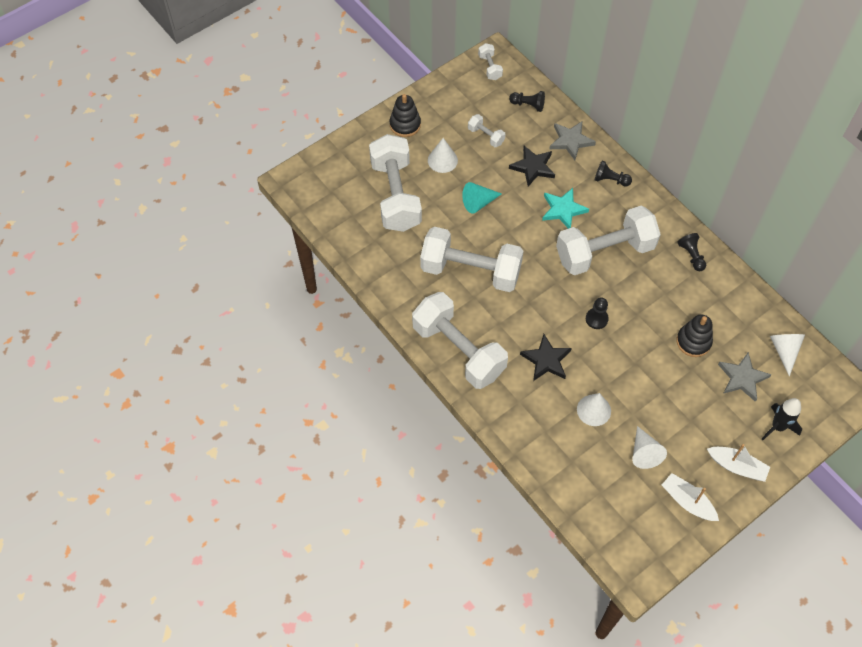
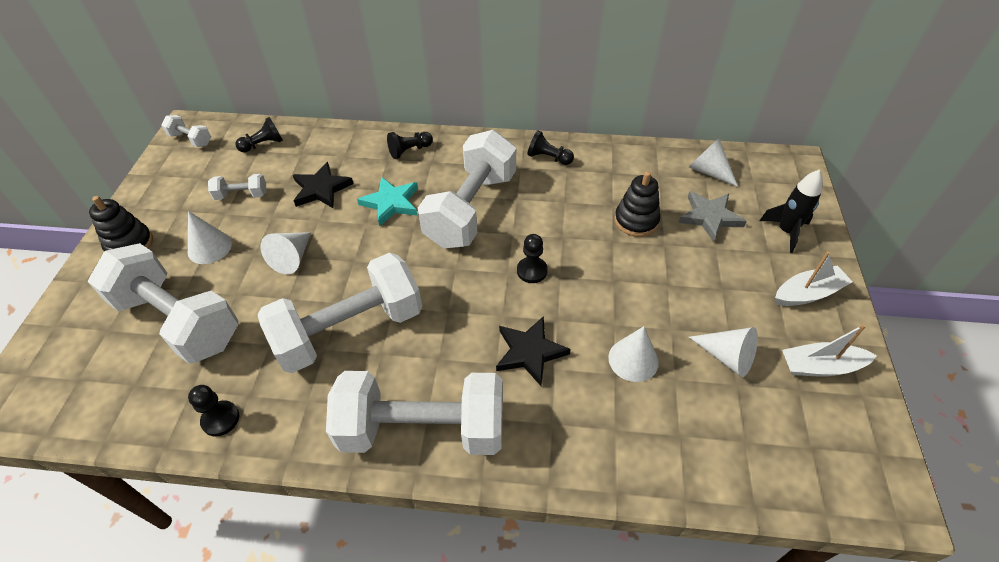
camera: 45 degrees left, 10 degrees down
turquoise cone [462,182,502,214] -> white cone [260,232,311,274]
grey star [550,121,596,160] -> none
none -> black pawn [188,385,239,436]

